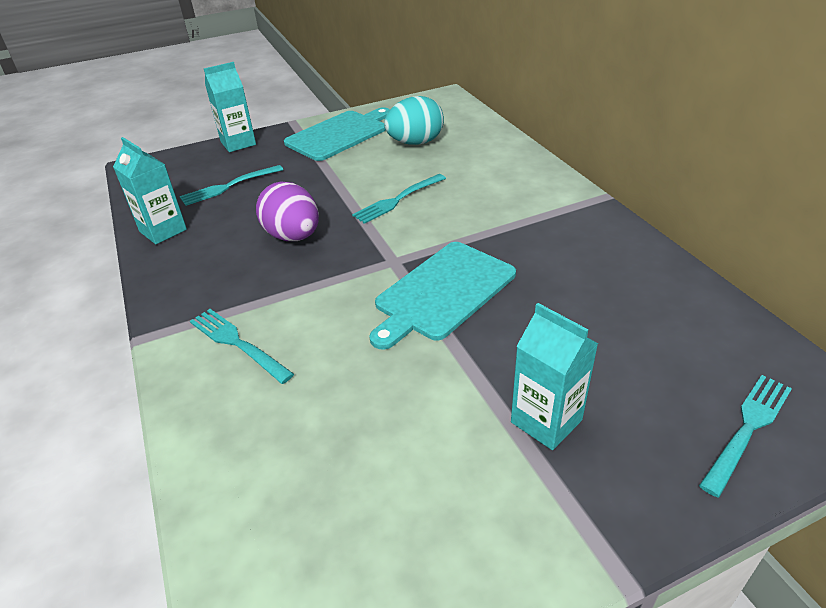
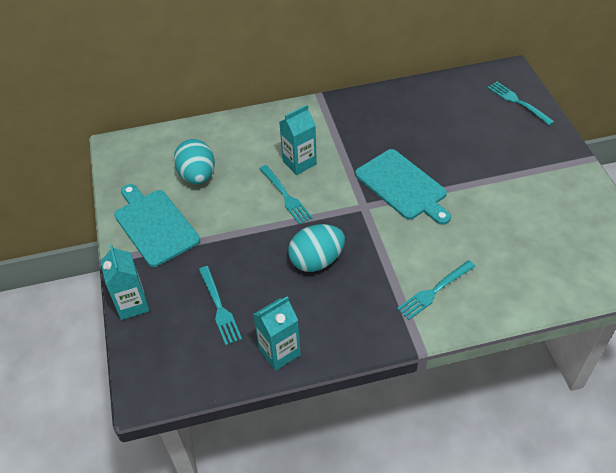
camera: 80 degrees left, 10 degrees up
purple egg [256,182,319,241] -> turquoise egg [288,224,345,272]
turquoise carton [511,303,599,450] -> turquoise carton moved to [279,105,317,175]

